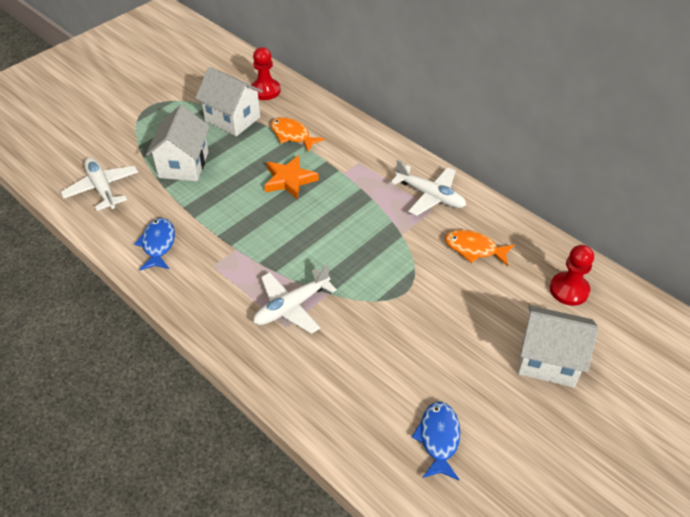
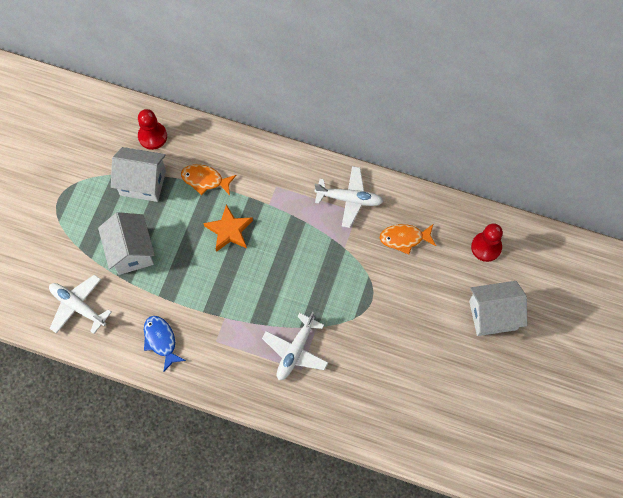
camera: 25 degrees left, 20 degrees up
blue fish [411,402,460,480] -> none

